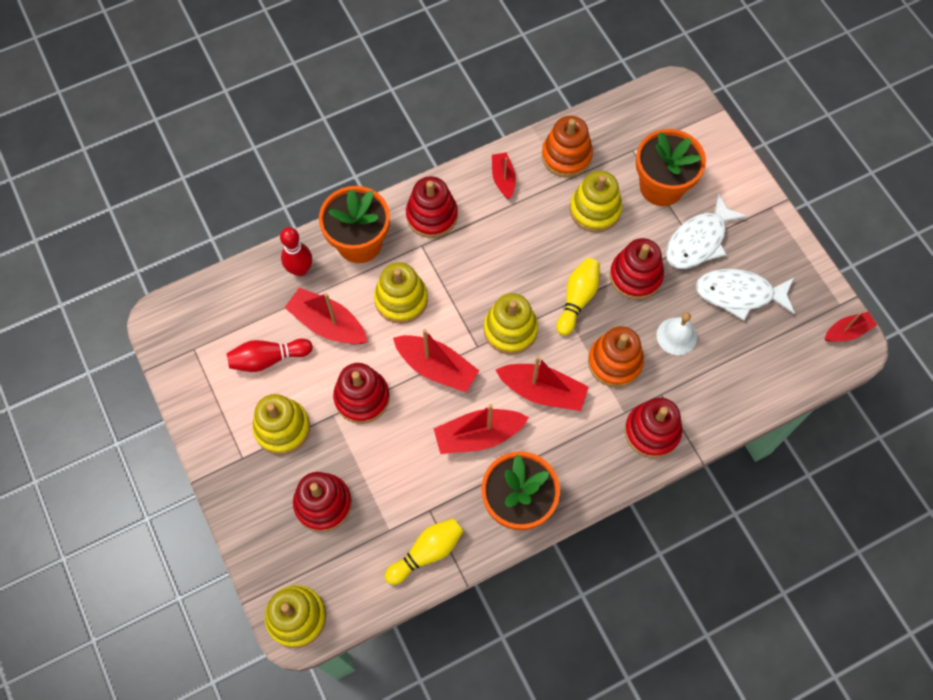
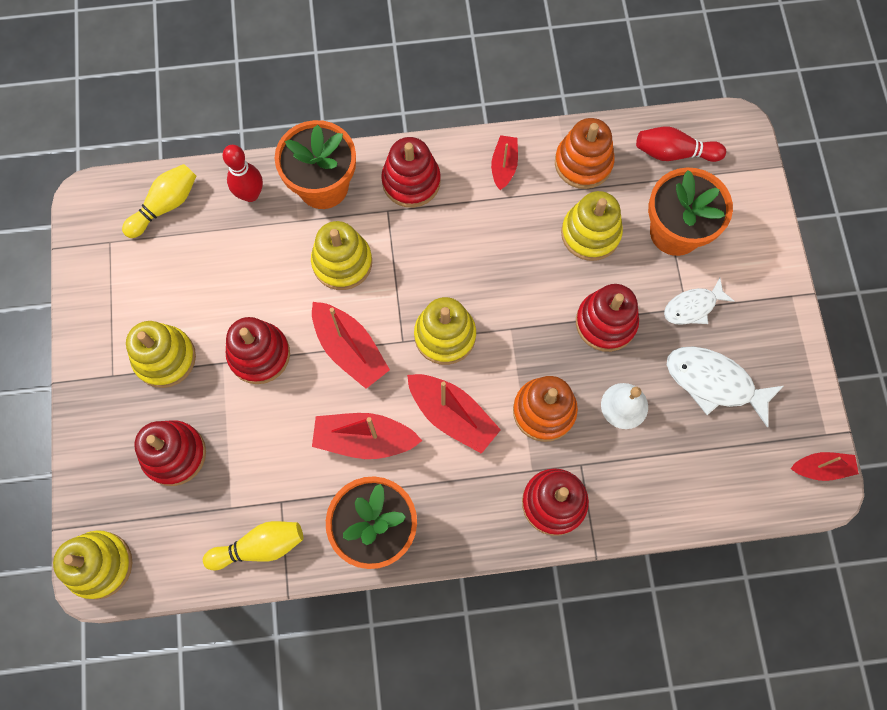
camera: 20 degrees right, 5 degrees up
red bowling pin [226,339,313,372] -> red bowling pin moved to [636,126,726,162]
red boat [284,287,368,344] -> none
yellow bowling pin [556,258,600,336] -> yellow bowling pin moved to [122,164,196,238]
white fish [666,193,748,269] -> white fish [664,278,735,325], size x0.63

